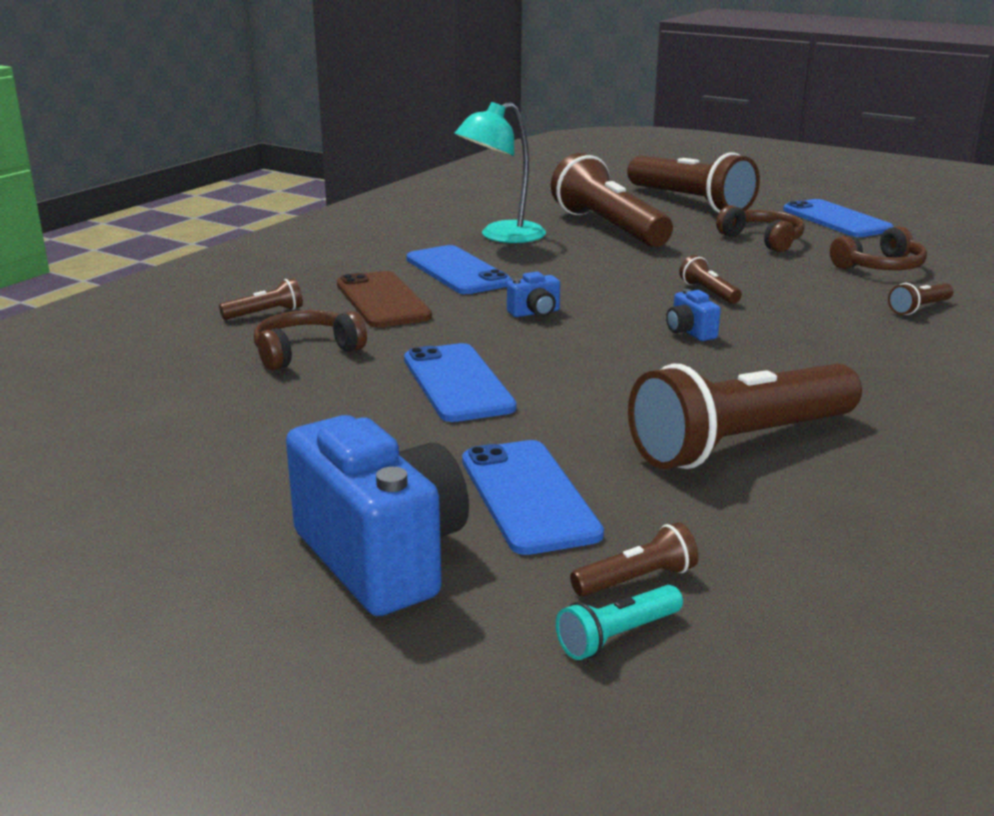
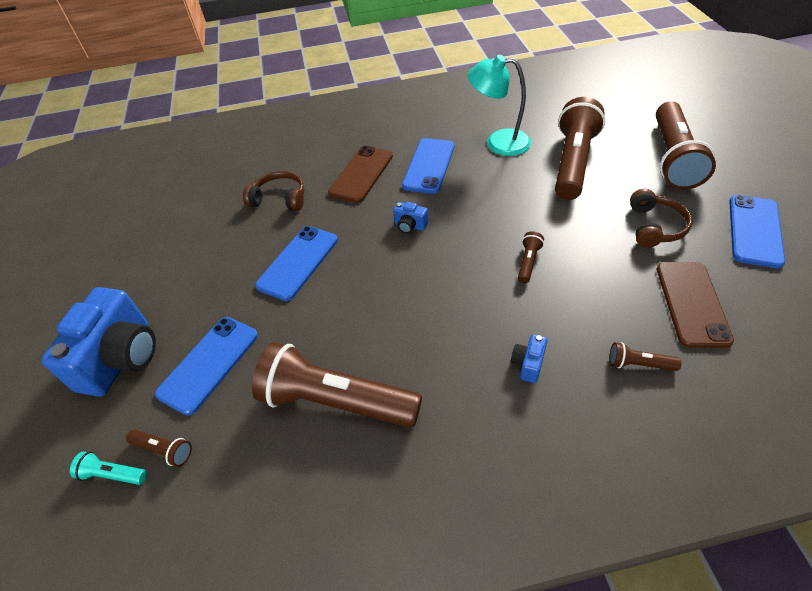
camera: 50 degrees right, 25 degrees up
brown flashlight [219,278,303,320] -> none
blue camera [666,289,721,341] -> blue camera moved to [511,334,548,383]
brown headphones [830,226,927,270] -> brown phone [657,262,734,348]

